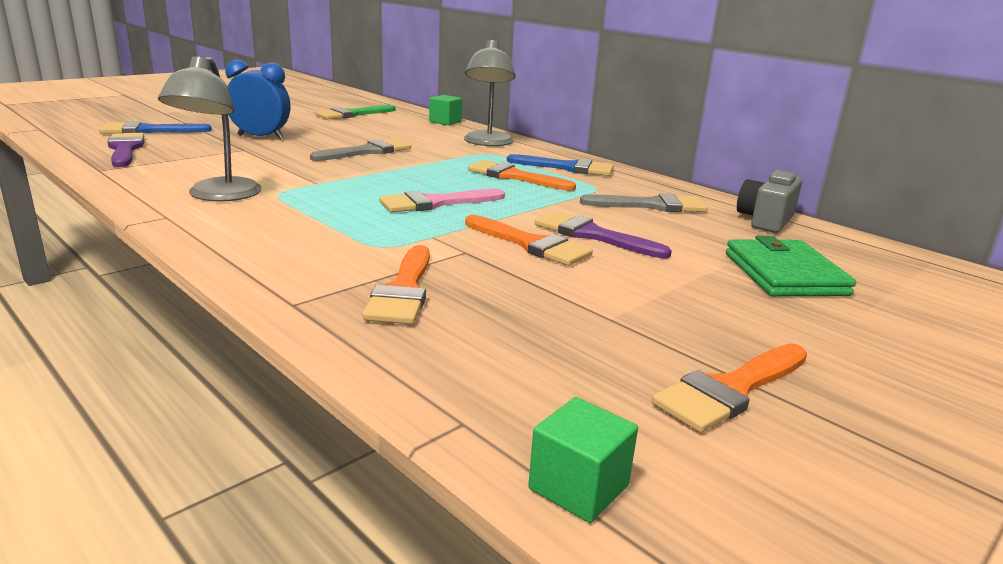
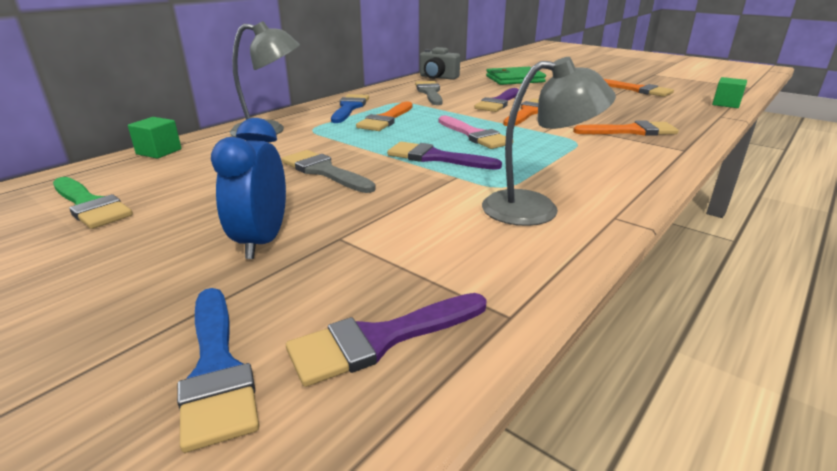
camera: 95 degrees left, 5 degrees up
none -> purple brush [387,142,502,170]

